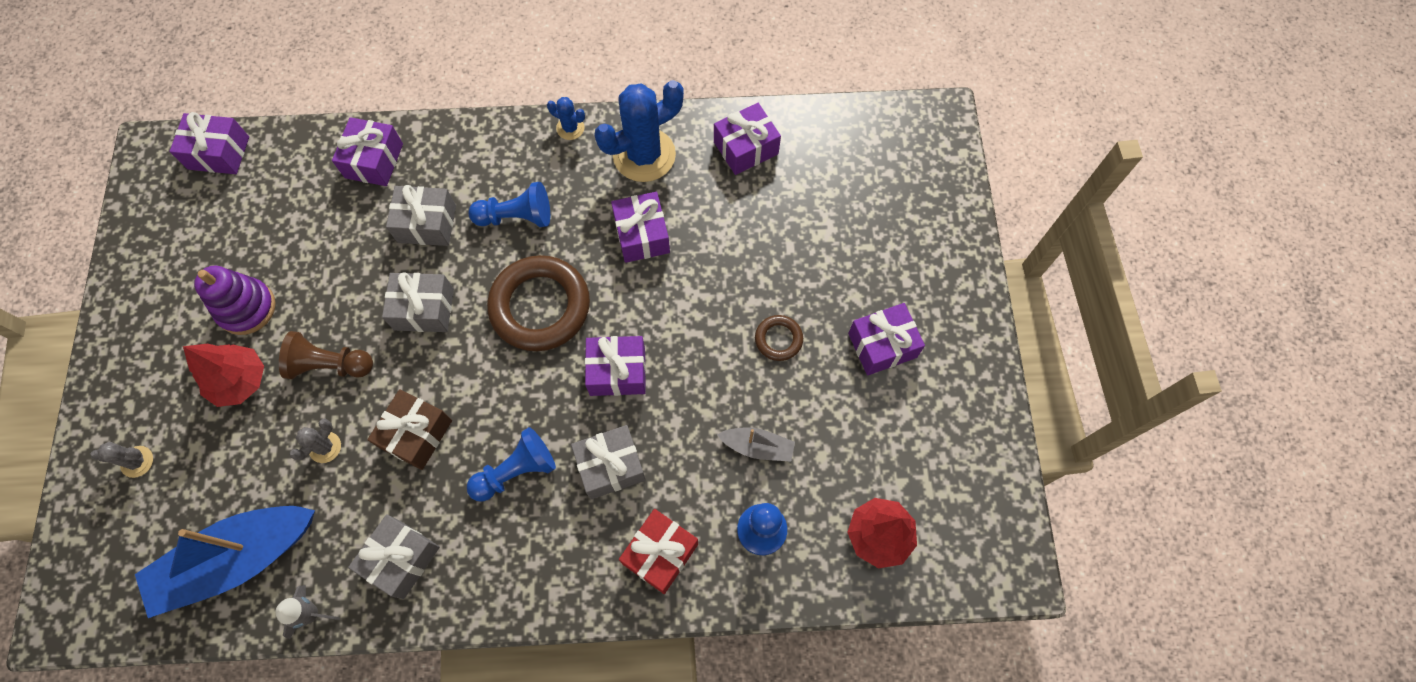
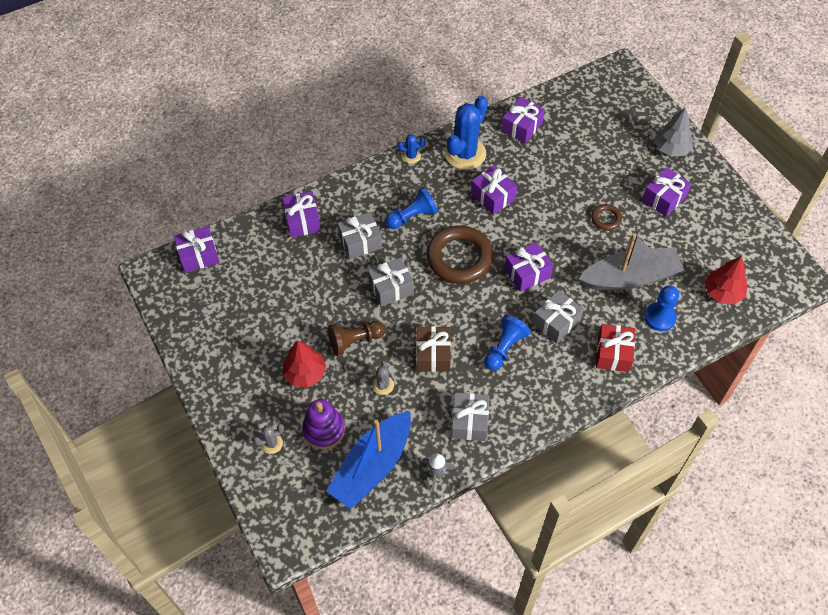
camera: 25 degrees left, 10 degrees down
purple stacking toy [194,266,276,335] -> purple stacking toy moved to [302,399,345,449]
grey boat [717,428,795,462] -> grey boat [578,233,684,291], size x2.16
none -> grey tree [654,107,693,157]

